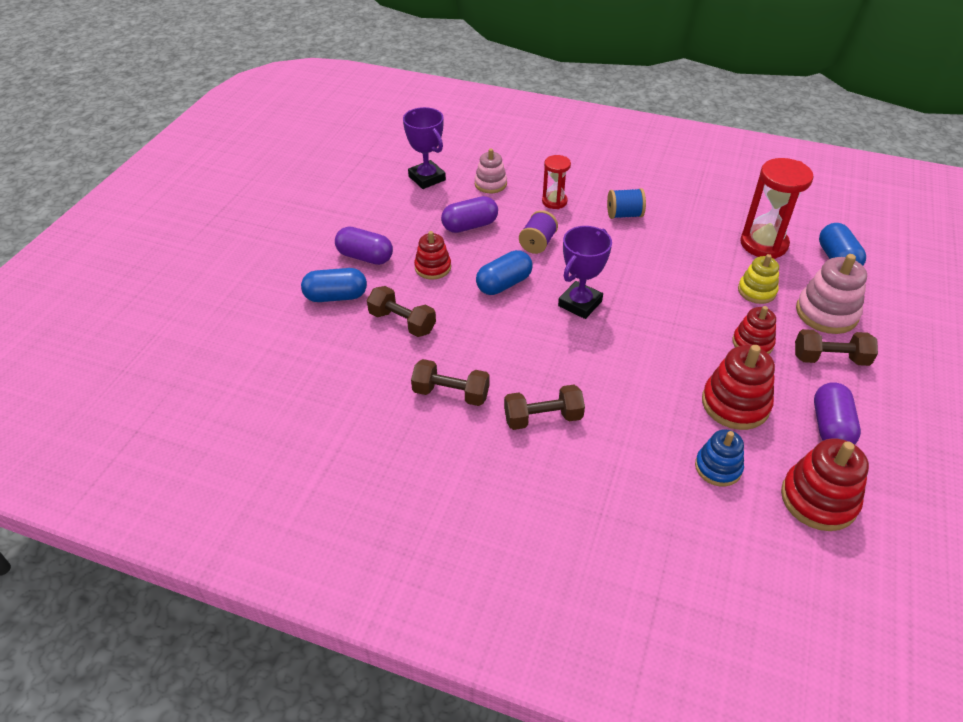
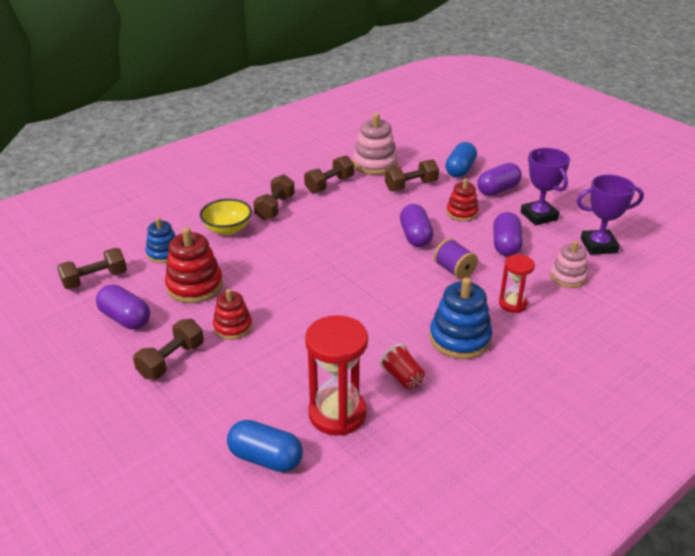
camera: 120 degrees right, 10 degrees down
blue capsule [476,250,533,295] -> purple capsule [400,204,434,247]
purple trophy [558,226,612,319] -> purple trophy moved to [521,148,570,225]
blue spool [607,188,646,219] -> blue stacking toy [430,277,492,359]
yellow stacking toy [738,254,779,304] -> none
red stacking toy [781,438,869,531] -> brown dumbbell [57,248,127,289]
pink stacking toy [796,254,867,334] -> pink stacking toy moved to [353,113,398,175]
none -> yellow bowl [200,199,252,235]
none -> red cup [380,344,425,389]

